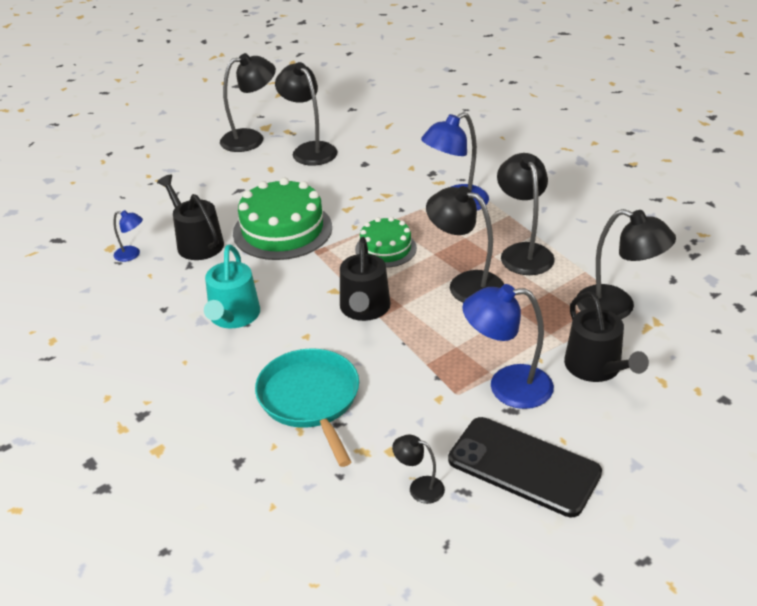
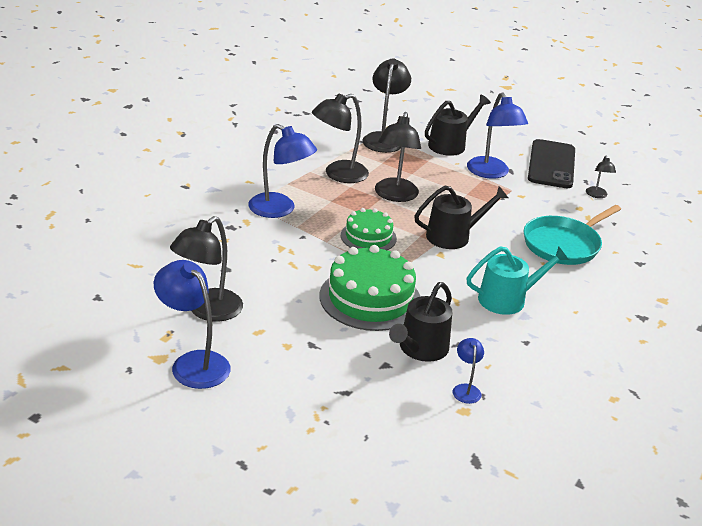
camera: 115 degrees left, 5 degrees down
black lamp [220,53,276,152] -> blue lamp [154,260,231,389]

